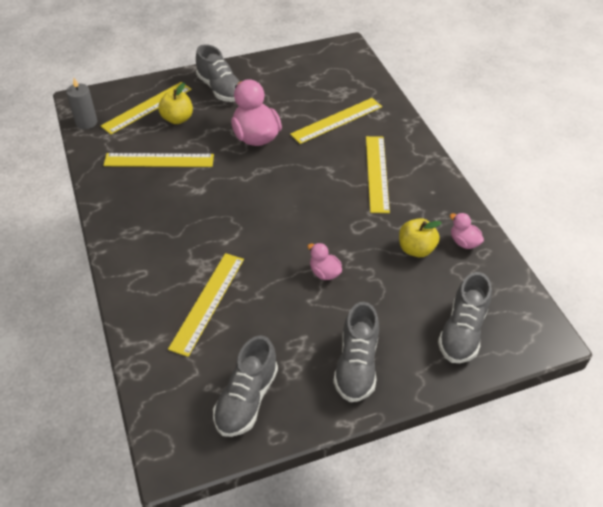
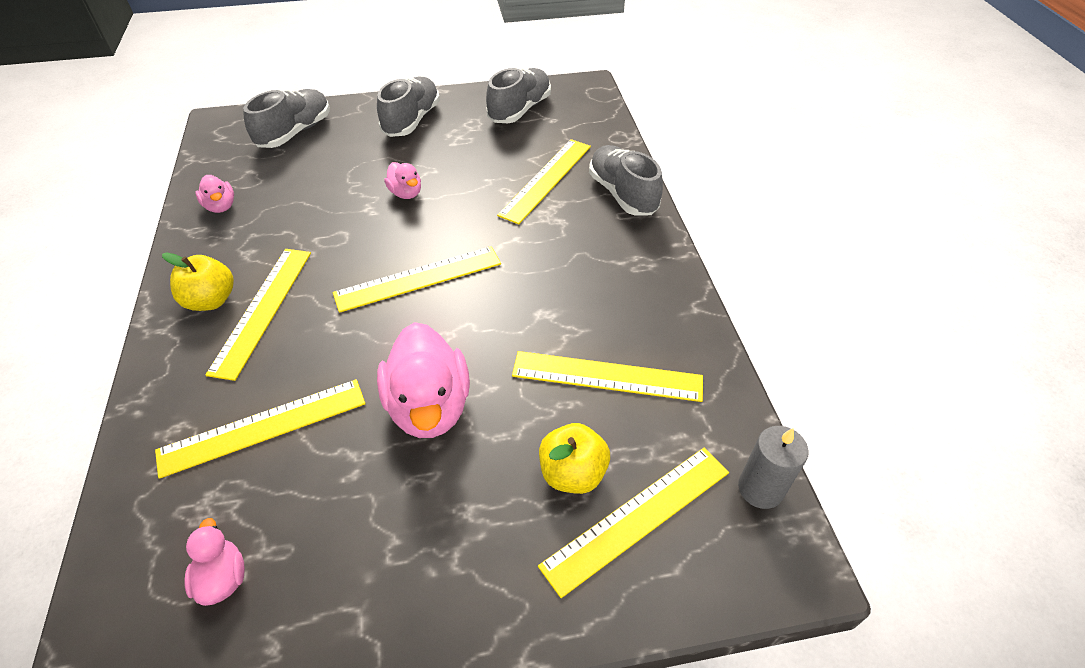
camera: 170 degrees left, 0 degrees up
grey shoe [196,44,240,102] -> grey shoe moved to [589,145,663,216]
yellow apple [399,218,442,257] -> yellow apple moved to [162,252,234,311]
none -> pink duck [184,518,245,606]
none -> yellow ruler [333,246,501,313]

